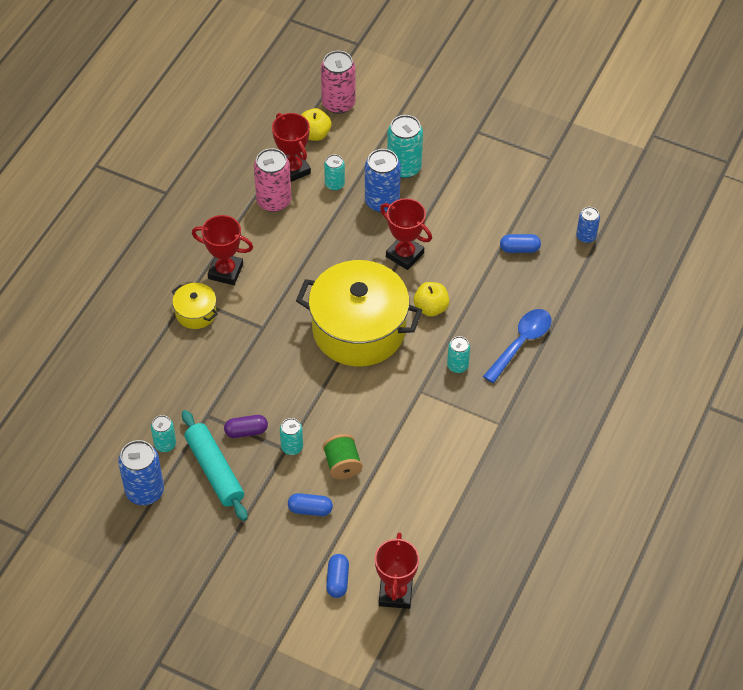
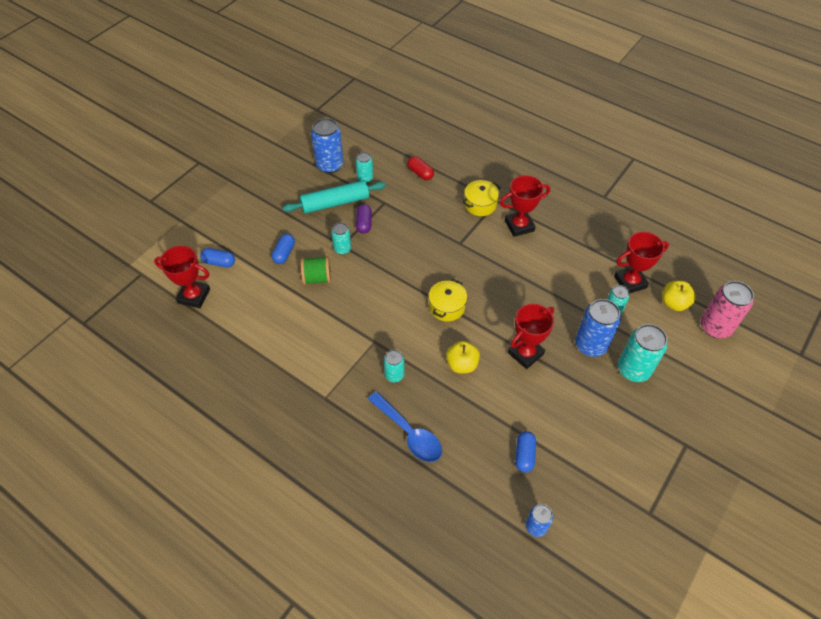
camera: 100 degrees right, 0 degrees up
red trophy [192,215,253,285] -> red trophy turned 45 degrees clockwise [500,175,550,237]
pink can [254,148,291,212] -> none
yellow pot [296,260,422,366] -> yellow pot [429,279,467,321], size x0.44
none -> red capsule [408,156,434,180]

